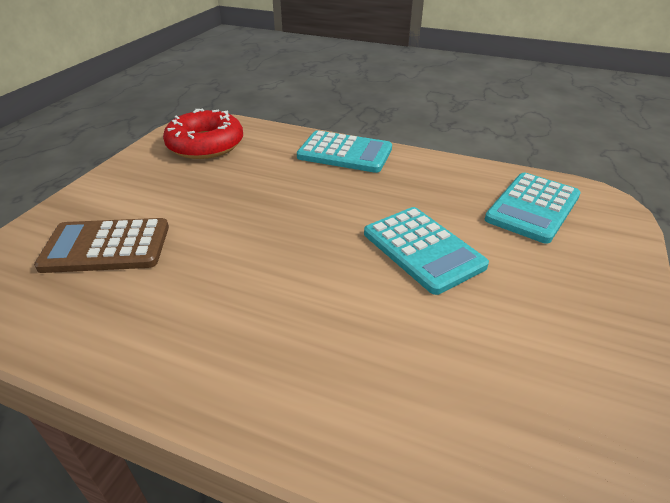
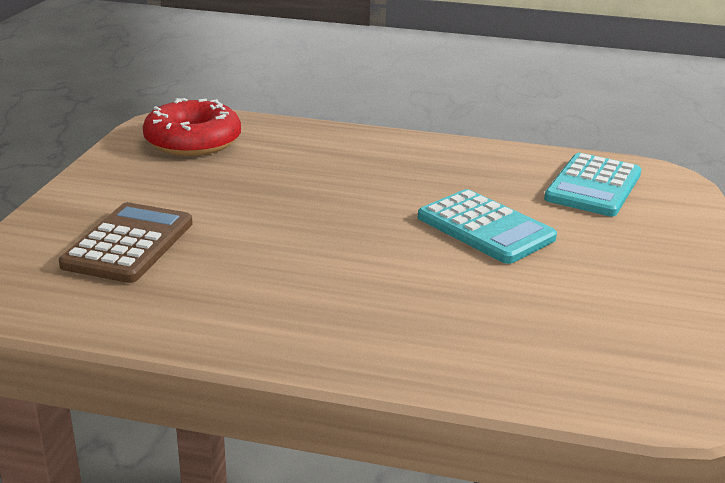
camera: 10 degrees left, 10 degrees down
brown calculator [34,218,169,273] -> brown calculator turned 120 degrees clockwise [59,202,193,283]
turquoise calculator [297,130,392,173] -> none

